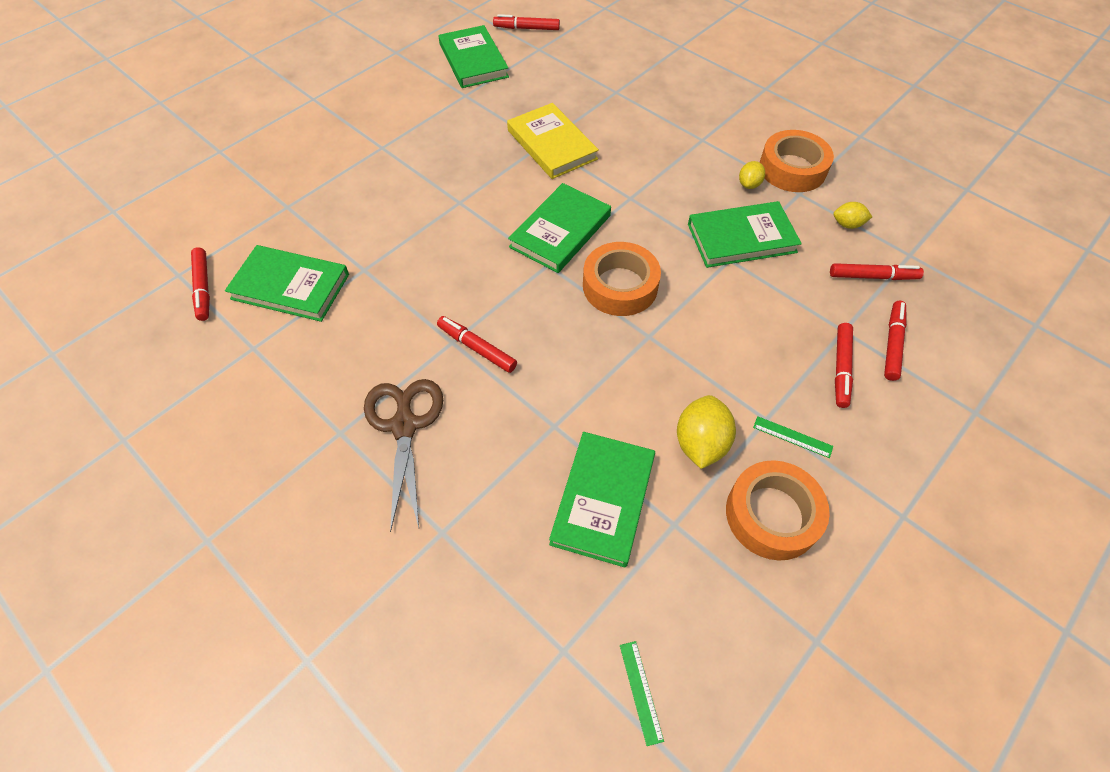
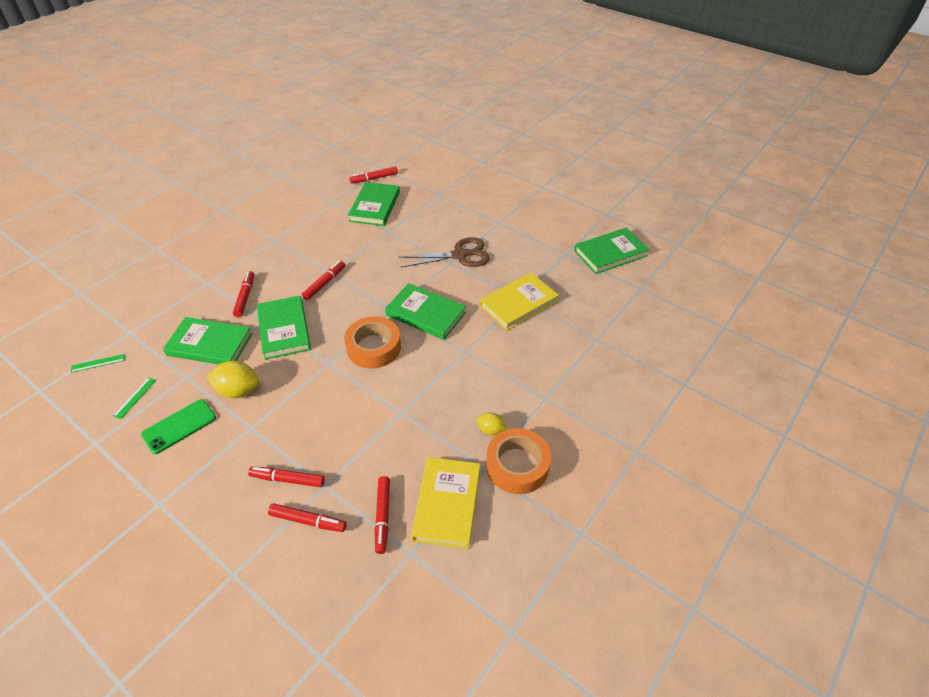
camera: 85 degrees right, 10 degrees down
brown scissors [364,379,443,532] -> brown scissors moved to [398,237,490,267]
red marker [493,14,560,30] -> red marker moved to [233,271,254,317]
green book [688,201,802,268] -> green book moved to [257,296,311,360]
orange tape [726,460,830,560] -> green phone [141,399,216,454]
green ruler [753,416,833,458] -> green ruler moved to [113,377,156,419]
yellow lemon [833,202,872,229] -> yellow book [411,457,480,549]

